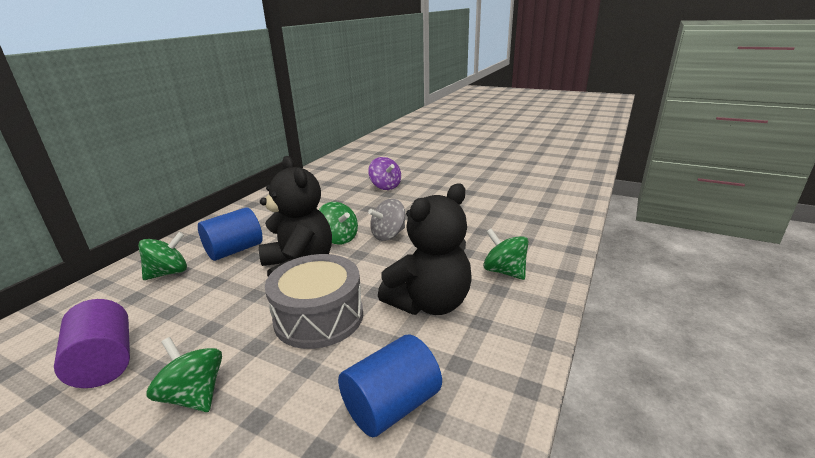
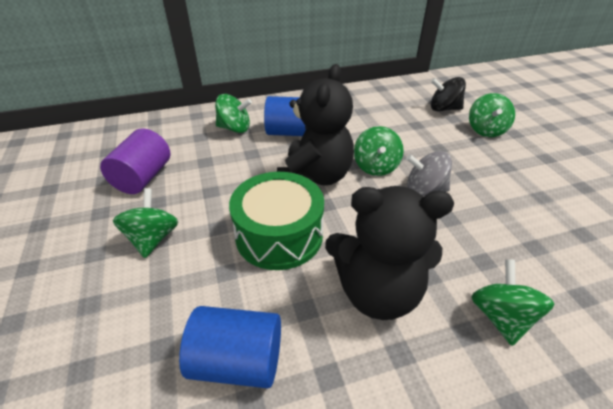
camera: 45 degrees right, 15 degrees up
grey drum [265,254,363,349] -> green drum [229,172,324,270]
purple spinning top [368,157,401,190] -> green spinning top [469,93,515,137]
none -> black spinning top [431,77,466,111]

